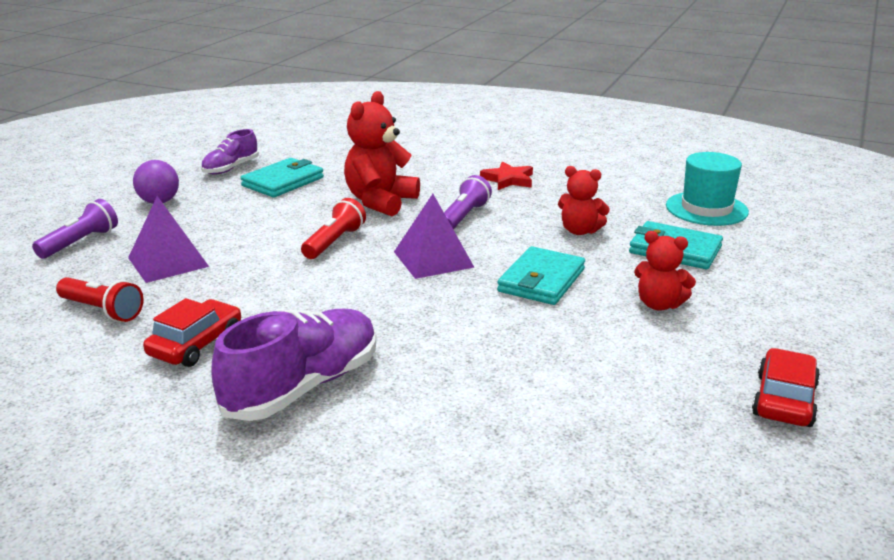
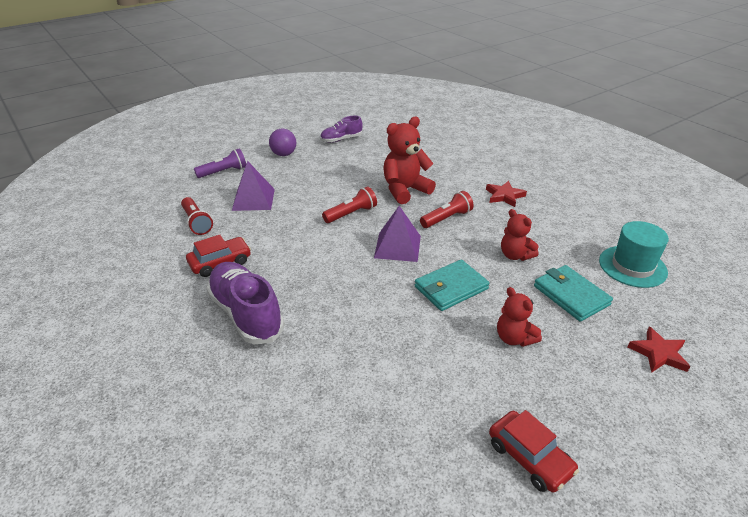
camera: 30 degrees right, 10 degrees up
purple shoe [212,309,376,421] -> purple shoe turned 105 degrees counterclockwise [206,262,284,344]
turquoise wallet [241,158,324,197] -> none
purple flashlight [444,175,492,229] -> red flashlight [420,191,474,228]
red car [752,348,820,427] -> red car turned 90 degrees clockwise [489,410,579,493]
none -> red star [628,326,690,373]

